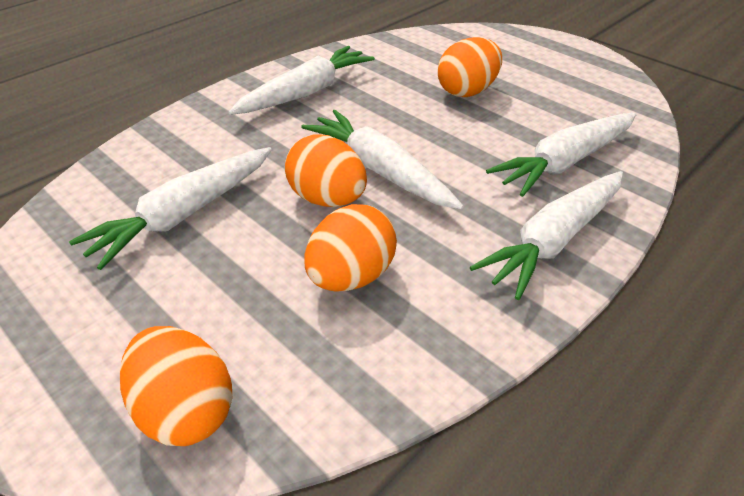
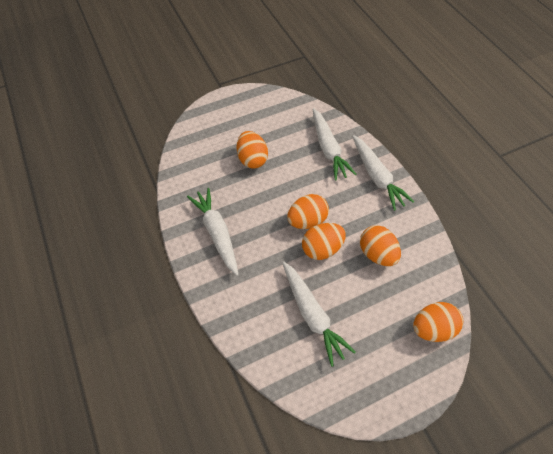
camera: 70 degrees left, 15 degrees up
white carrot [301,110,464,209] -> orange egg [287,194,329,229]

